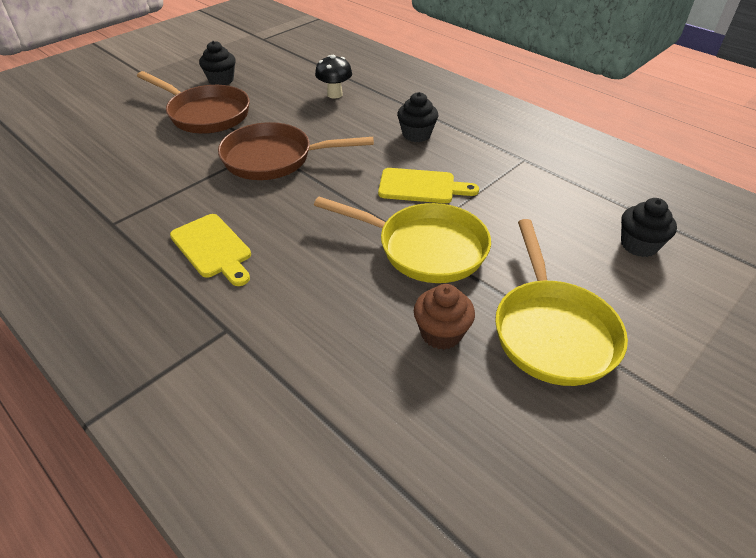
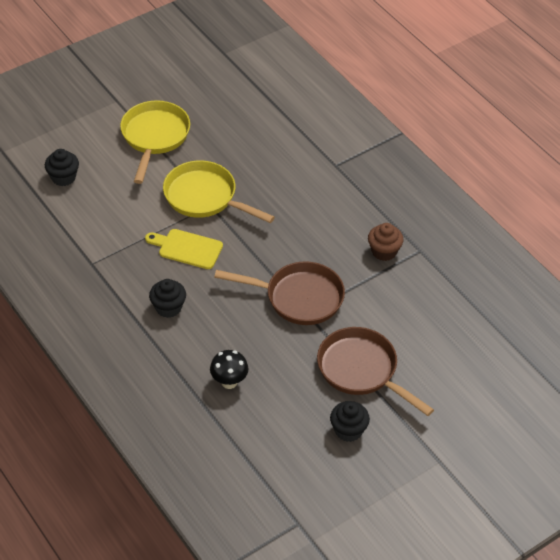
camera: 170 degrees left, 5 degrees up
yellow cutting board [170,214,251,286] -> none
brown cupcake [414,284,475,350] -> brown cupcake moved to [368,223,404,261]

